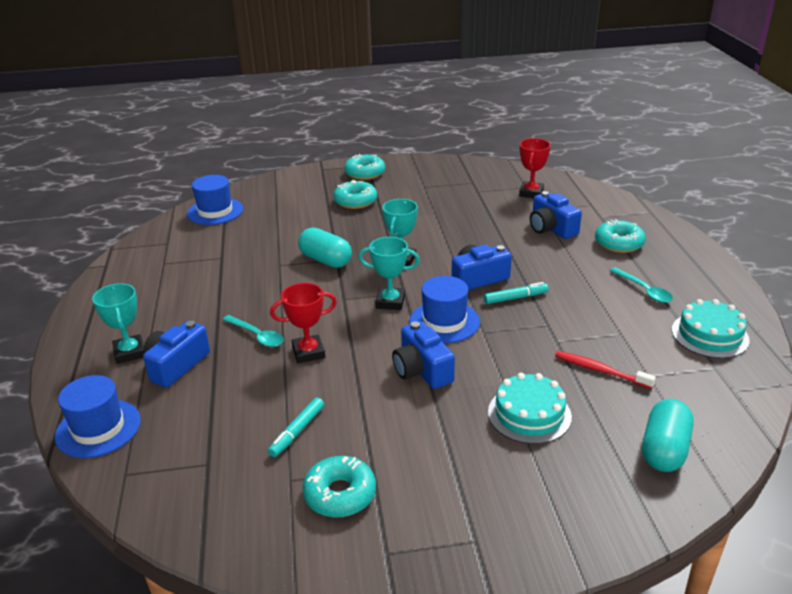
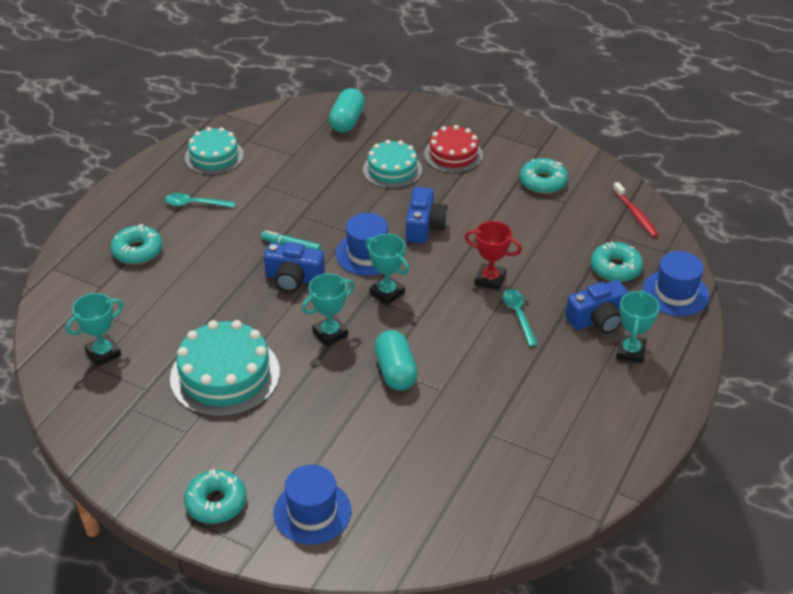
camera: 145 degrees left, 10 degrees up
blue hat [187,175,243,225] -> blue hat moved to [274,465,352,545]
turquoise marker [268,398,324,457] -> none
turquoise donut [333,180,377,209] -> turquoise donut moved to [591,242,643,282]
red trophy [519,138,551,198] -> turquoise trophy [66,293,123,367]
blue camera [530,191,582,239] -> none
red toothbrush [555,351,656,389] -> red toothbrush moved to [613,182,658,237]
turquoise spoon [609,267,673,303] -> turquoise spoon turned 90 degrees counterclockwise [165,193,236,208]
turquoise capsule [642,399,694,472] -> turquoise capsule turned 45 degrees counterclockwise [329,88,365,133]
none -> turquoise cake [170,320,280,417]
none -> red cake [424,125,483,173]

